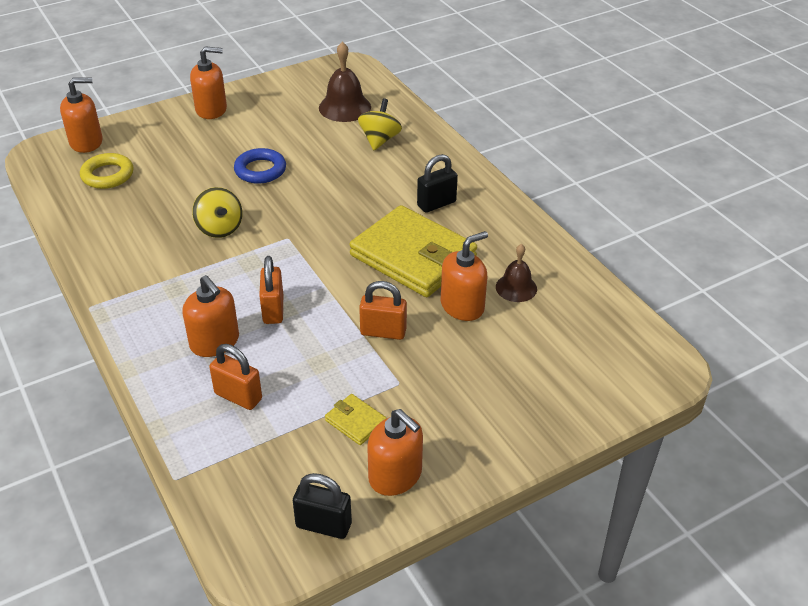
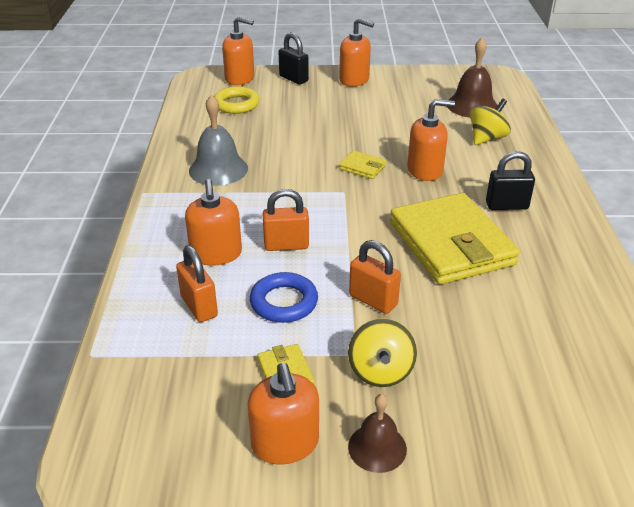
camera: 30 degrees right, 5 degrees down
yellow spinning top [192,187,243,238] -> yellow spinning top moved to [348,318,417,387]
blue ring [234,148,286,184] -> blue ring moved to [250,272,318,323]
orange padlock [259,256,283,324] -> orange padlock turned 60 degrees clockwise [263,189,309,251]
black padlock [293,473,352,539] -> black padlock moved to [279,32,309,84]
orange soap dispenser [441,231,488,321] -> orange soap dispenser moved to [407,99,455,181]
brown bell [496,244,537,302] -> brown bell moved to [348,394,407,473]
none -> grey bell [189,95,248,186]
none -> yellow wallet [339,150,386,179]

